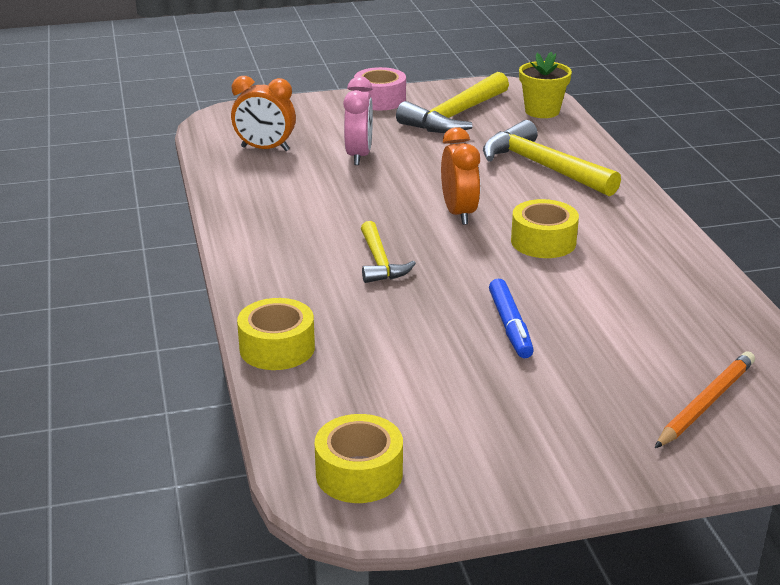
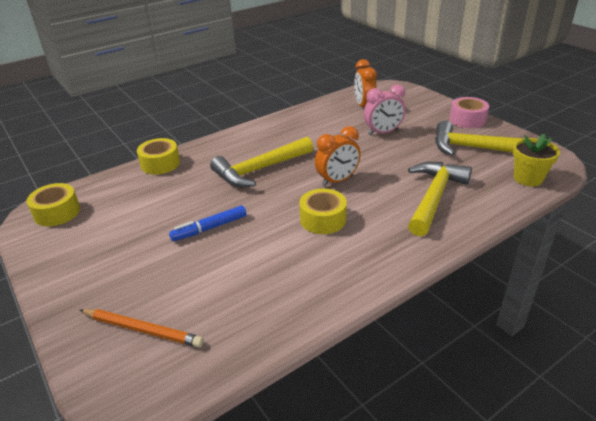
camera: 70 degrees right, 5 degrees up
yellow hammer [361,221,416,283] -> yellow hammer [210,137,313,187], size x1.72

